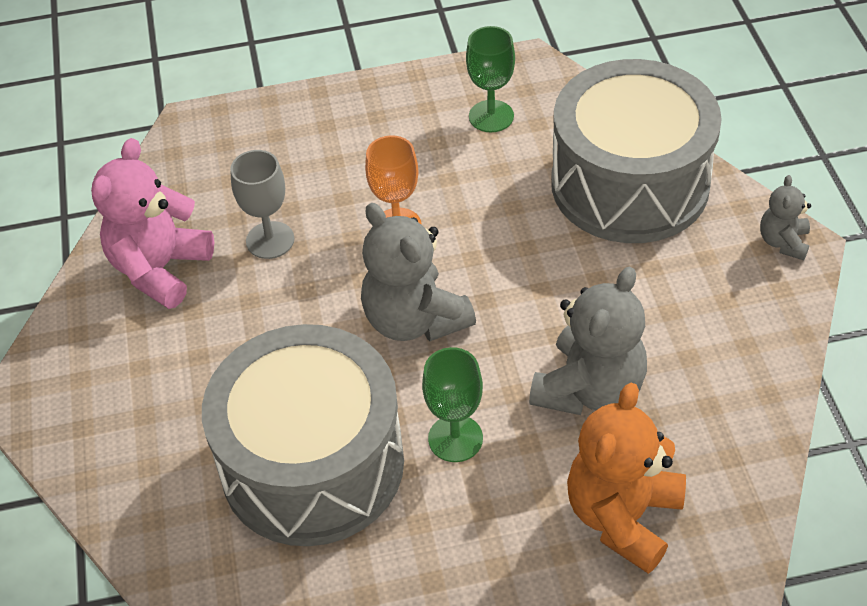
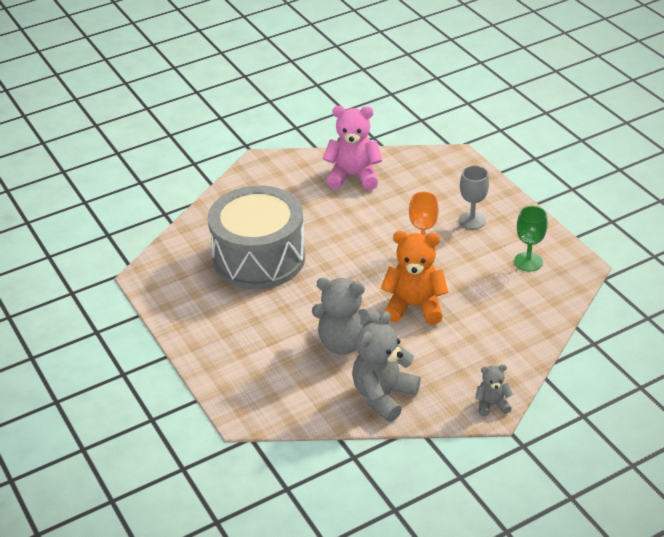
camera: 70 degrees right, 10 degrees down
grey goblet [230,150,294,259] -> grey goblet moved to [459,166,489,229]
grey teddy bear [361,203,476,341] -> grey teddy bear moved to [352,311,421,422]
green goblet [422,347,483,462] -> none
grey drum [551,59,722,243] -> none
orange teddy bear [567,383,686,574] -> orange teddy bear moved to [381,231,448,325]

